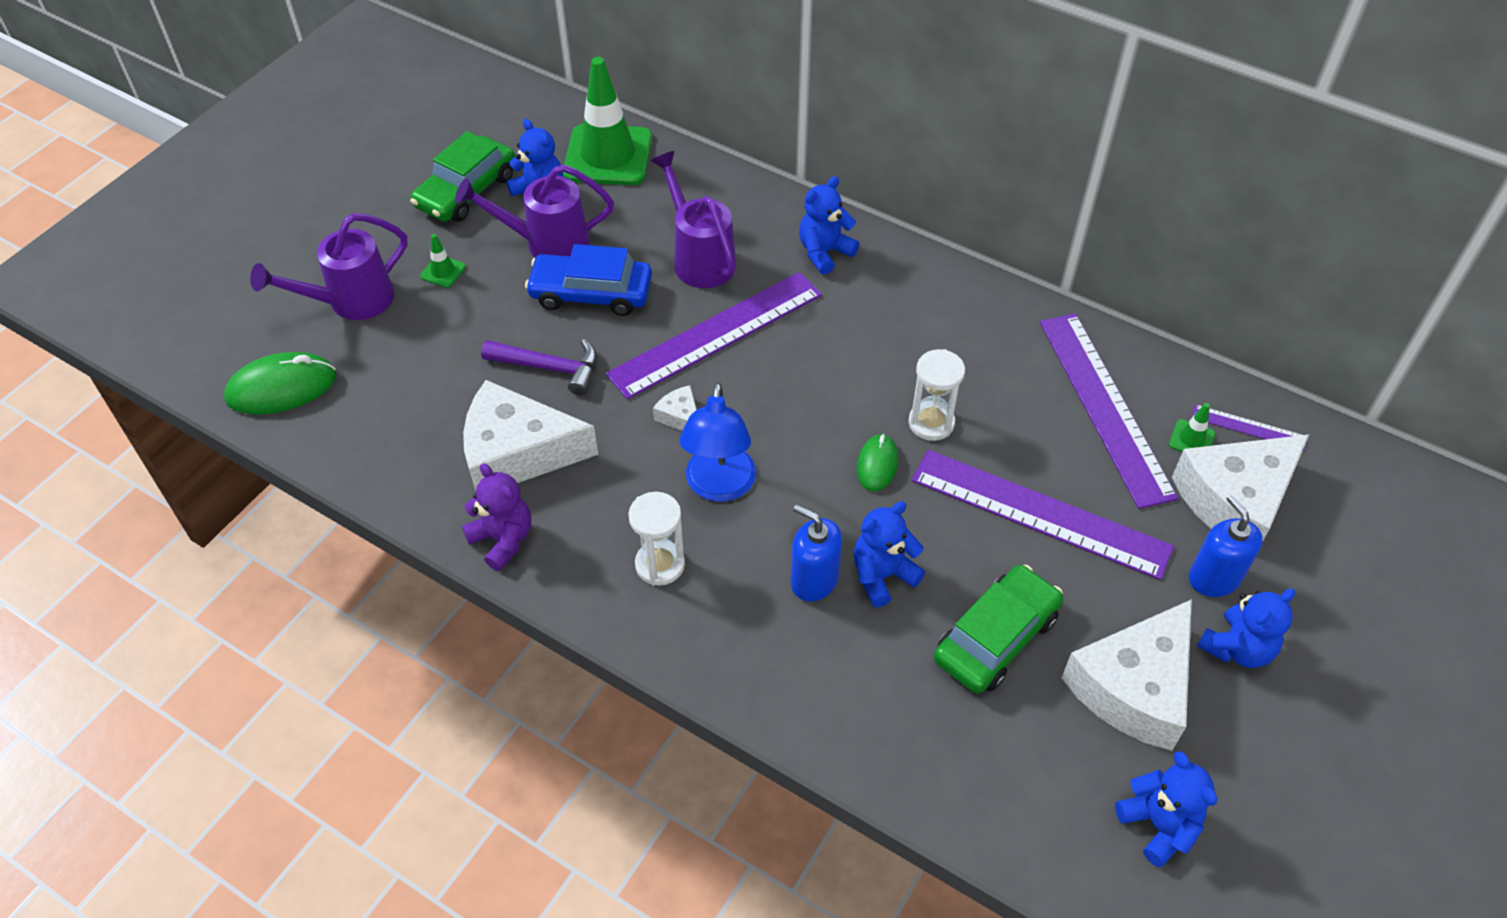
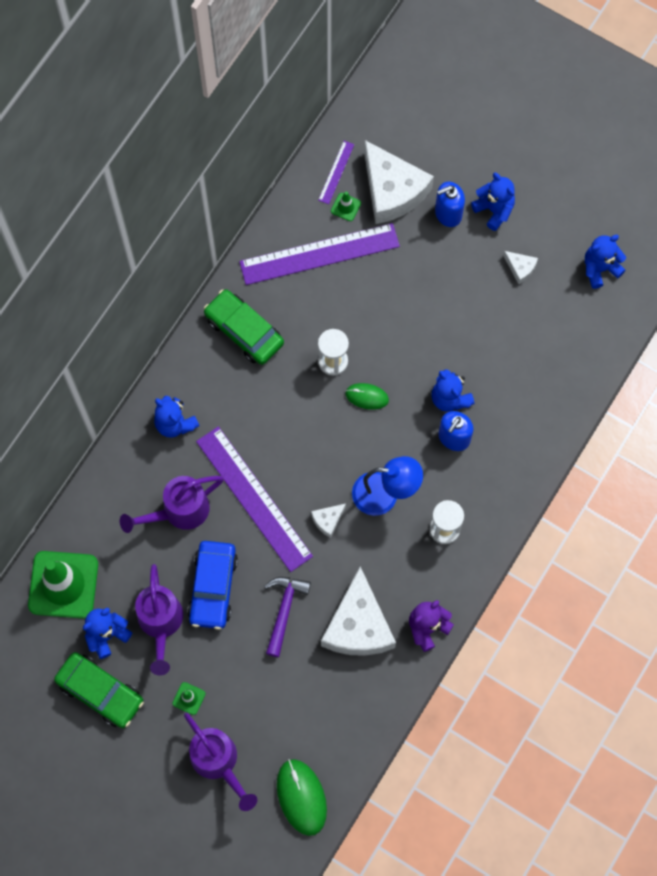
camera: 90 degrees left, 20 degrees up
purple ruler [911,450,1174,580] -> none
green car [934,565,1063,694] -> green car moved to [204,289,284,365]
white cheese [1061,599,1192,751] -> white cheese [503,251,538,284], size x0.43

